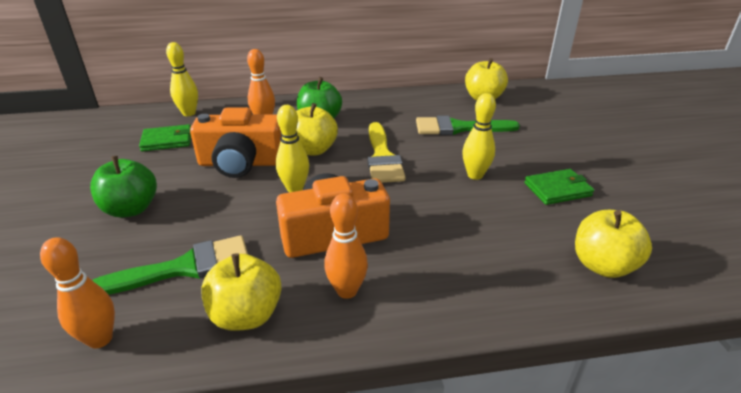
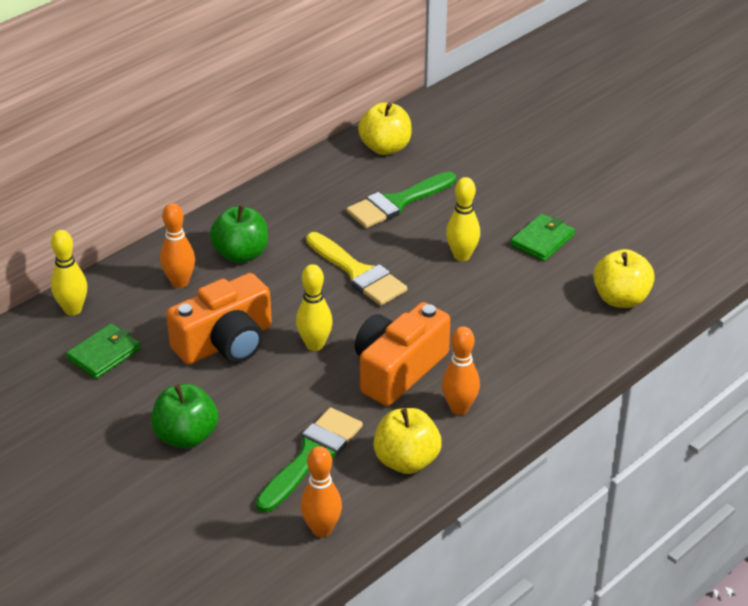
camera: 35 degrees left, 5 degrees up
yellow apple [296,103,338,156] -> none

